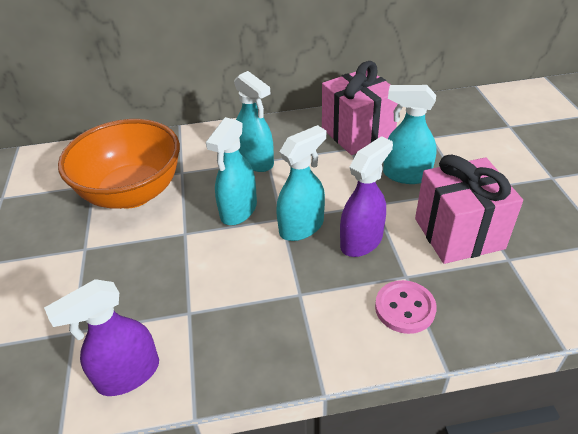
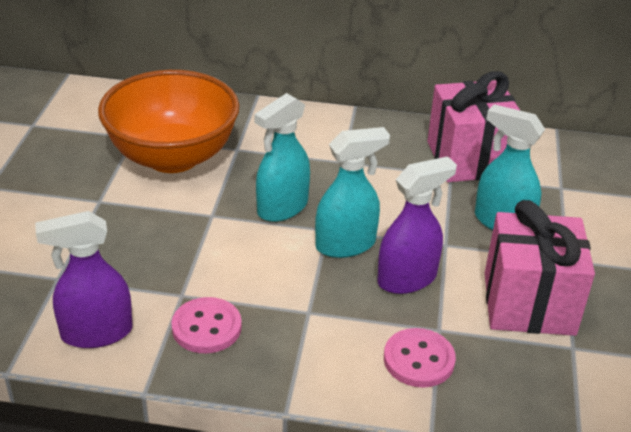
camera: 15 degrees right, 5 degrees down
turquoise spray bottle [234,71,274,172] -> none
none -> pink button [171,297,242,353]

